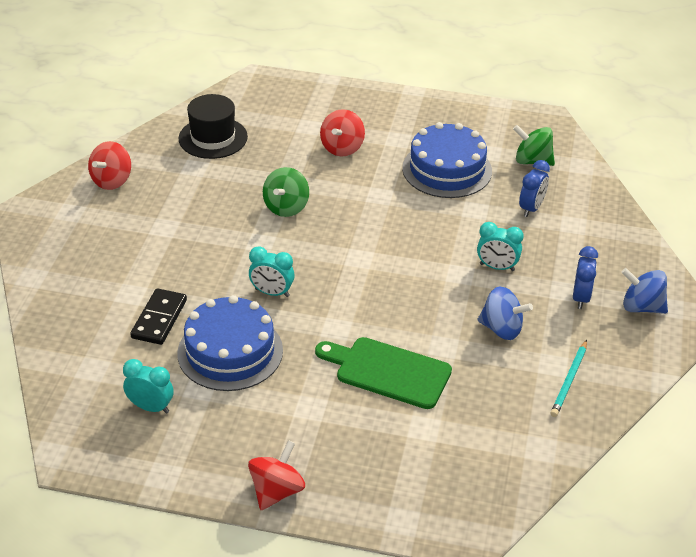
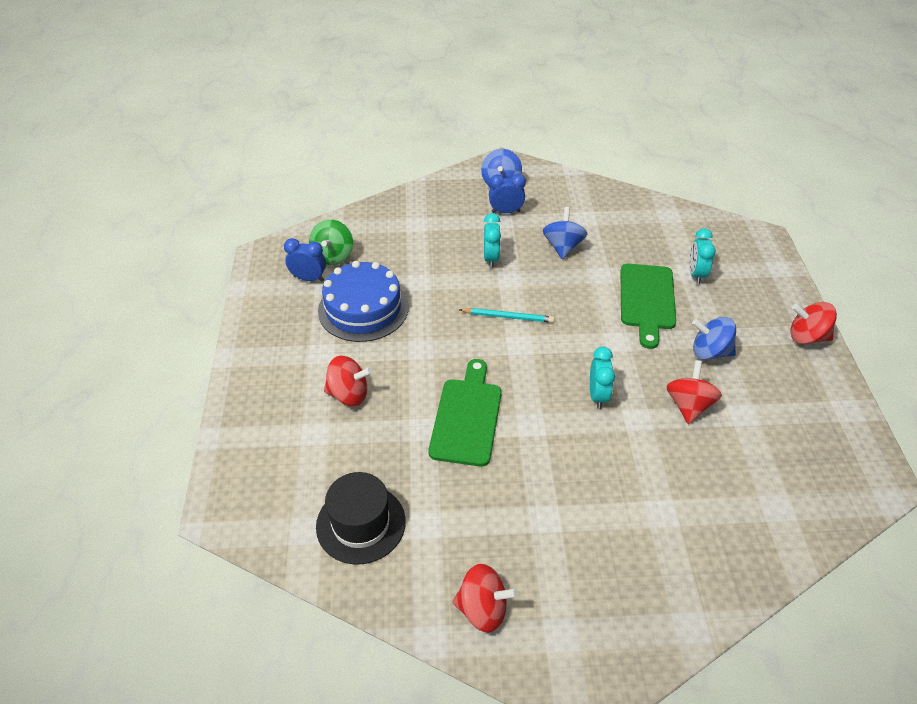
camera: 105 degrees left, 5 degrees up
turquoise clock [123,359,174,413] -> turquoise clock moved to [689,228,716,284]
black domino [130,288,187,345] -> none
blue cake [177,295,283,391] -> red spinning top [666,360,722,424]
green spinning top [263,167,309,217] -> green cutting board [428,359,502,467]
blue clock [519,160,550,217] -> blue clock moved to [284,238,326,282]
turquoise pencil [550,340,587,417] -> turquoise pencil moved to [459,308,554,323]
none -> blue spinning top [692,317,736,360]

